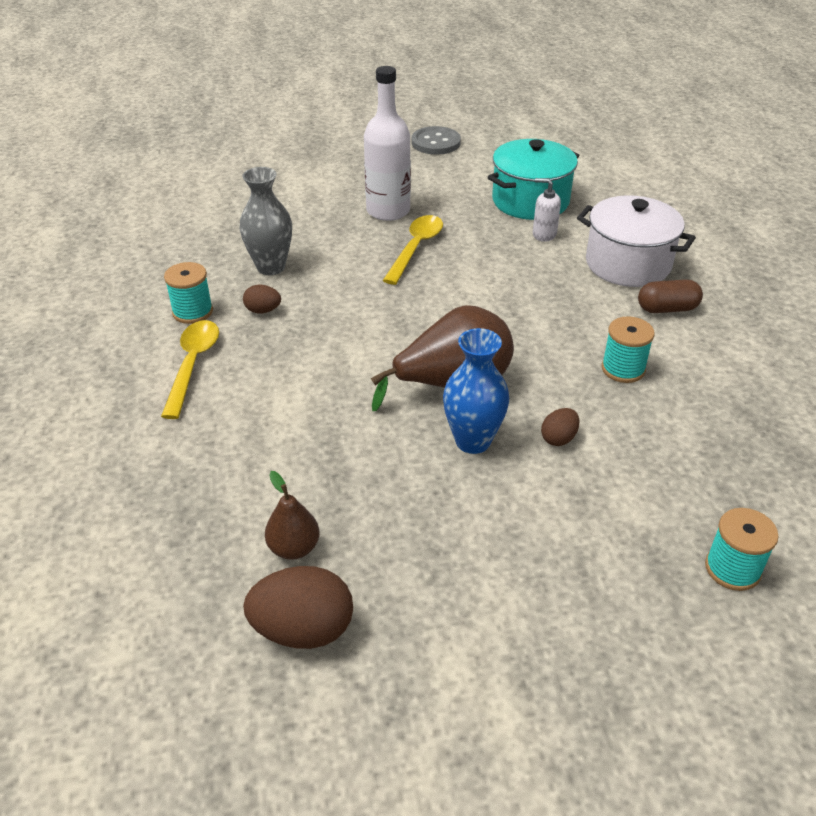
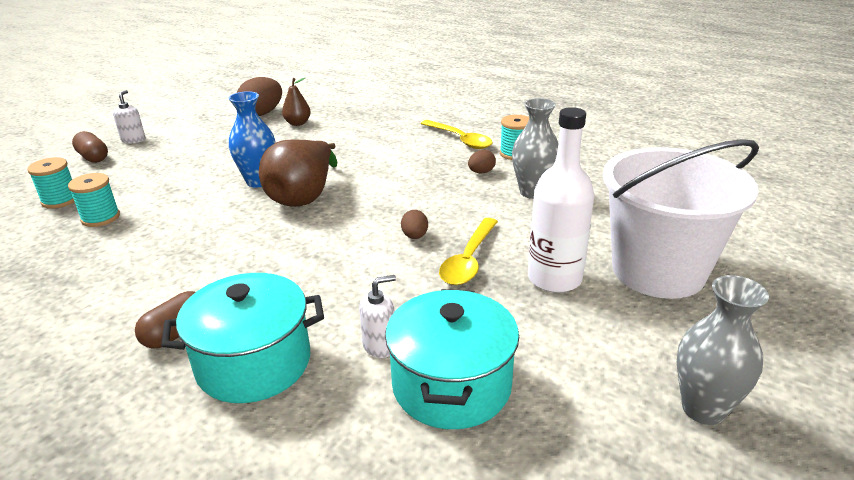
camera: 135 degrees right, 10 degrees down
yellow spoon [383,215,443,285] -> yellow spoon turned 45 degrees clockwise [439,218,498,285]
grey button [411,126,461,155] -> grey vase [677,275,769,425]
brown egg [541,408,580,446] -> brown egg moved to [401,210,428,239]
white pot [577,195,696,287] -> turquoise pot [161,273,324,403]
turquoise spool [602,316,655,383] -> turquoise spool moved to [68,173,120,227]
none -> brown capsule [72,131,108,163]
none -> white soap dispenser [113,90,145,144]
none -> white bucket [603,139,759,299]

